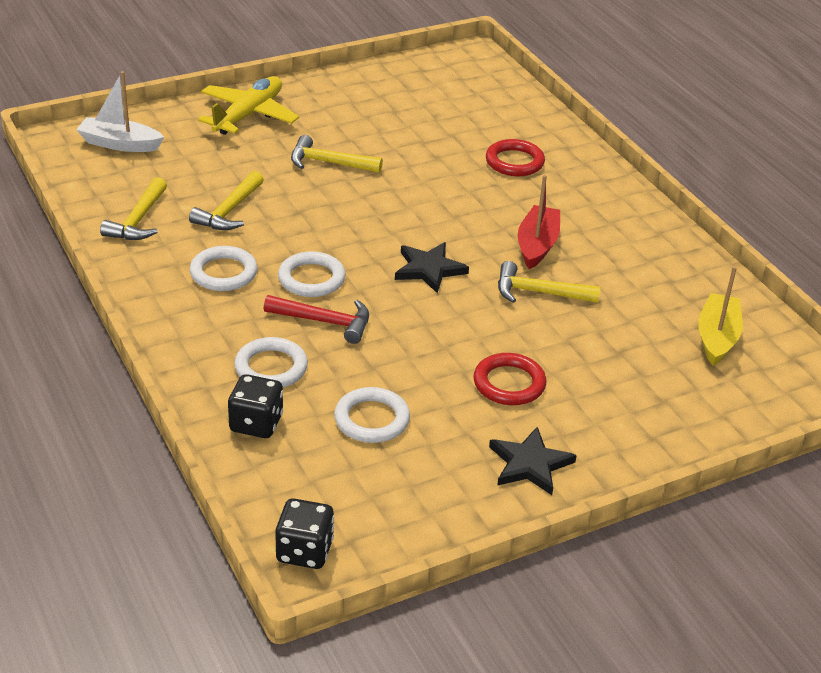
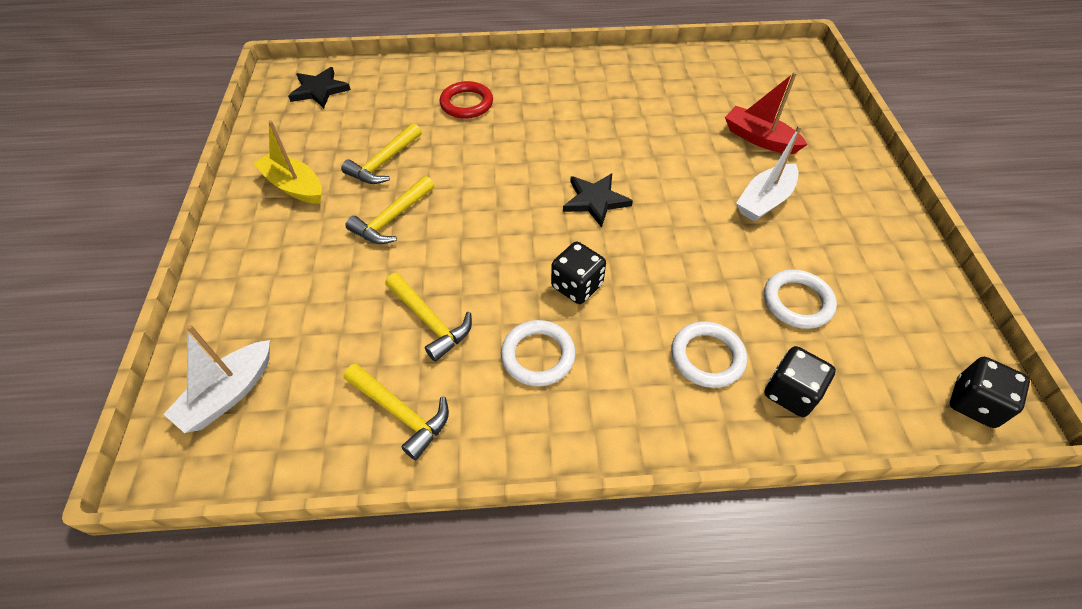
camera: 65 degrees left, 15 degrees up
yellow plane [198,76,299,135] -> none
red hammer [264,295,369,344] -> none
white ring [278,251,346,297] -> black dice [551,242,606,304]
red ring [473,353,546,405] -> white boat [736,126,802,222]
black star [489,427,577,495] -> black star moved to [288,67,351,108]
yellow hammer [498,261,601,303] -> yellow hammer moved to [341,123,422,184]
red boat [518,175,560,269] -> red boat moved to [725,72,808,154]
yellow boat [698,266,743,366] -> yellow boat moved to [253,120,322,204]

